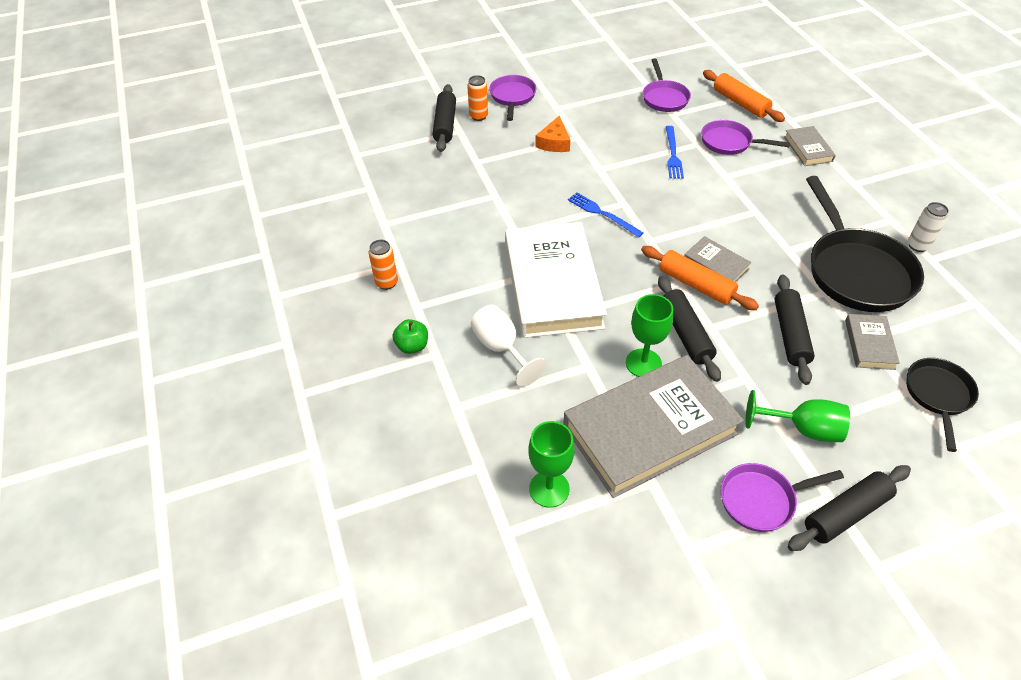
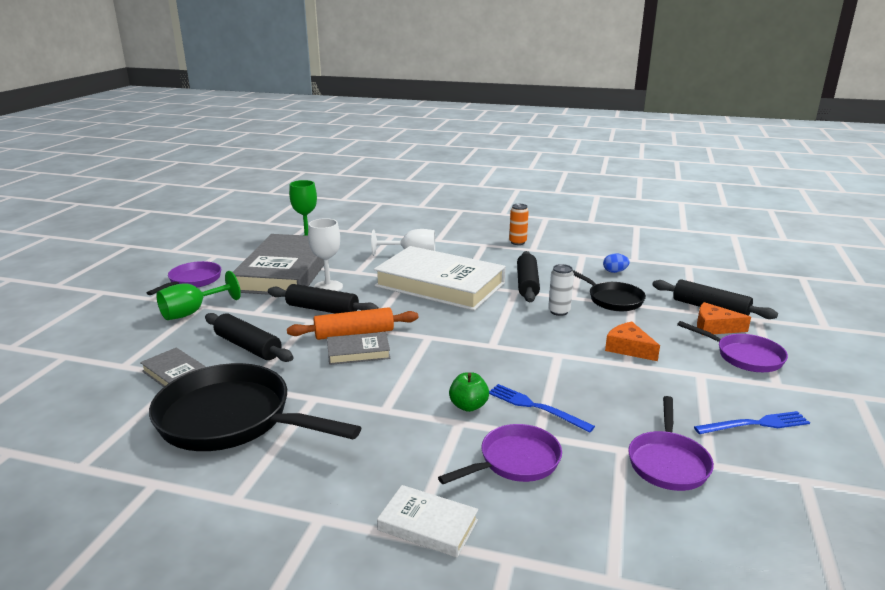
camera: 125 degrees right, 25 degrees down
green apple [393,319,428,354] -> green apple moved to [449,372,489,412]
orange can [467,75,488,121] -> orange cheese [697,302,751,334]
blue fork [568,192,644,238] -> blue fork moved to [694,411,810,434]
green goblet [626,294,673,377] -> white goblet [308,218,343,291]
purple pan [643,59,691,112] -> purple pan turned 105 degrees counterclockwise [628,396,714,491]
orange rolling pin [703,70,785,122] -> none
grey book [784,126,836,166] -> white book [377,485,478,558]
black rolling pin [787,465,911,551] -> black rolling pin moved to [517,251,540,302]
black pan [906,358,979,452] -> black pan moved to [572,270,646,311]
white can [908,202,949,252] -> white can moved to [548,264,574,316]
none -> blue egg [603,253,630,273]

